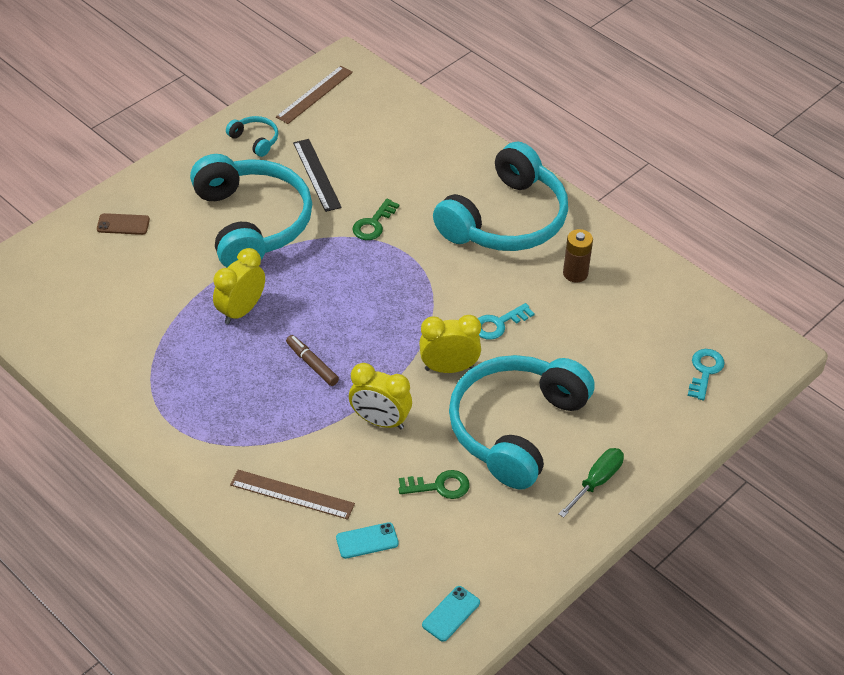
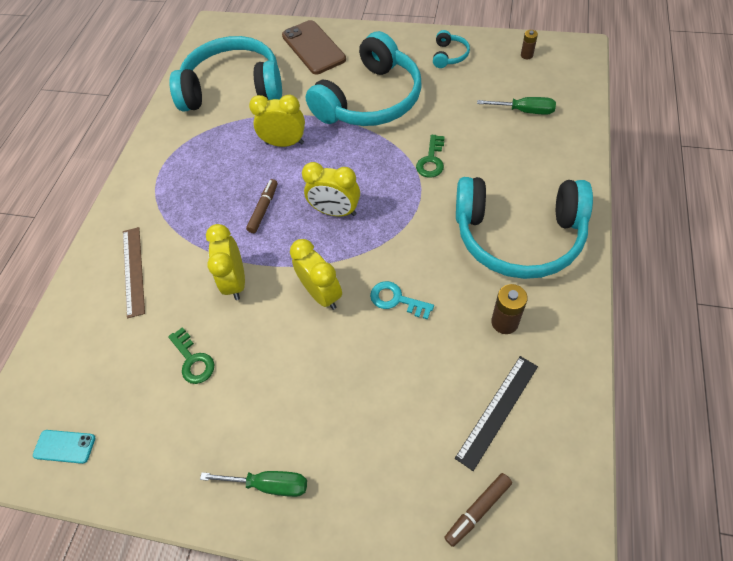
camera: 65 degrees right, 10 degrees up
brown phone [97,213,150,235] -> brown phone [282,20,346,74], size x1.97
brown ruler [276,66,353,124] -> brown battery [521,30,538,59]
black ruler [293,139,342,212] -> black ruler moved to [455,356,538,471]
turquoise phone [336,522,399,559] -> none
green key [352,199,399,240] -> green key turned 75 degrees counterclockwise [416,135,445,178]
turquoise headphones [449,355,595,489] -> turquoise headphones moved to [170,36,282,112]
turquoise key [688,349,725,400] -> brown marker [444,473,512,547]
none -> yellow clock [302,162,360,217]
none -> green screwdriver [477,97,556,115]

